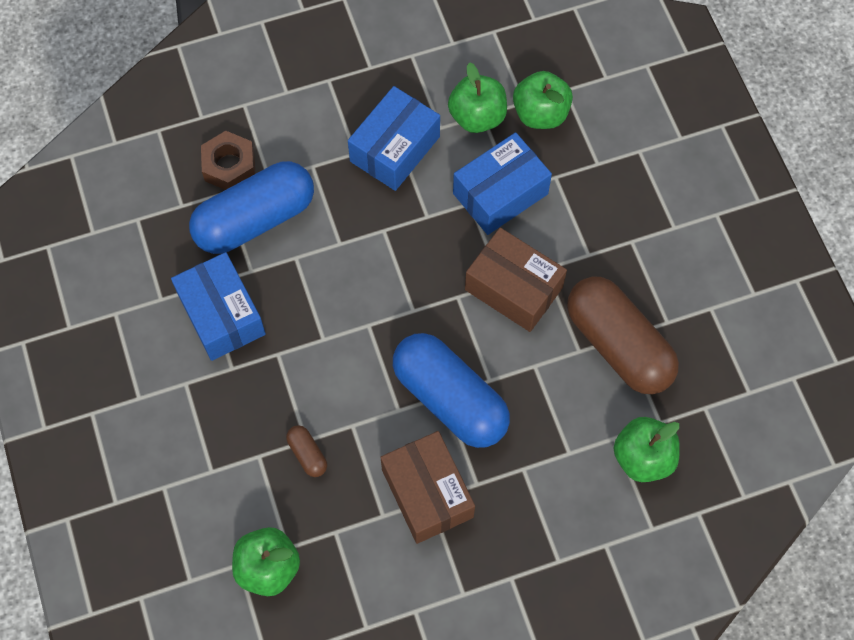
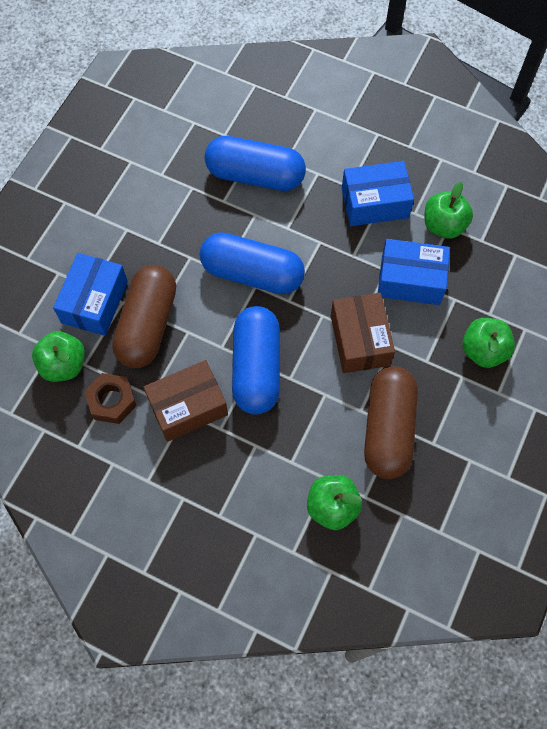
camera: 45 degrees right, 0 degrees up
blue box [171,252,266,361] -> blue box moved to [53,253,128,336]
brown nut [201,131,255,190] -> brown nut moved to [84,373,137,424]
brown capsule [286,425,327,477] -> brown capsule [112,265,176,368], size x2.46
brown box [380,431,475,544] -> brown box turned 45 degrees clockwise [144,360,228,442]
green apple [513,71,573,129] -> green apple moved to [462,318,515,368]
none -> blue capsule [200,232,305,294]

